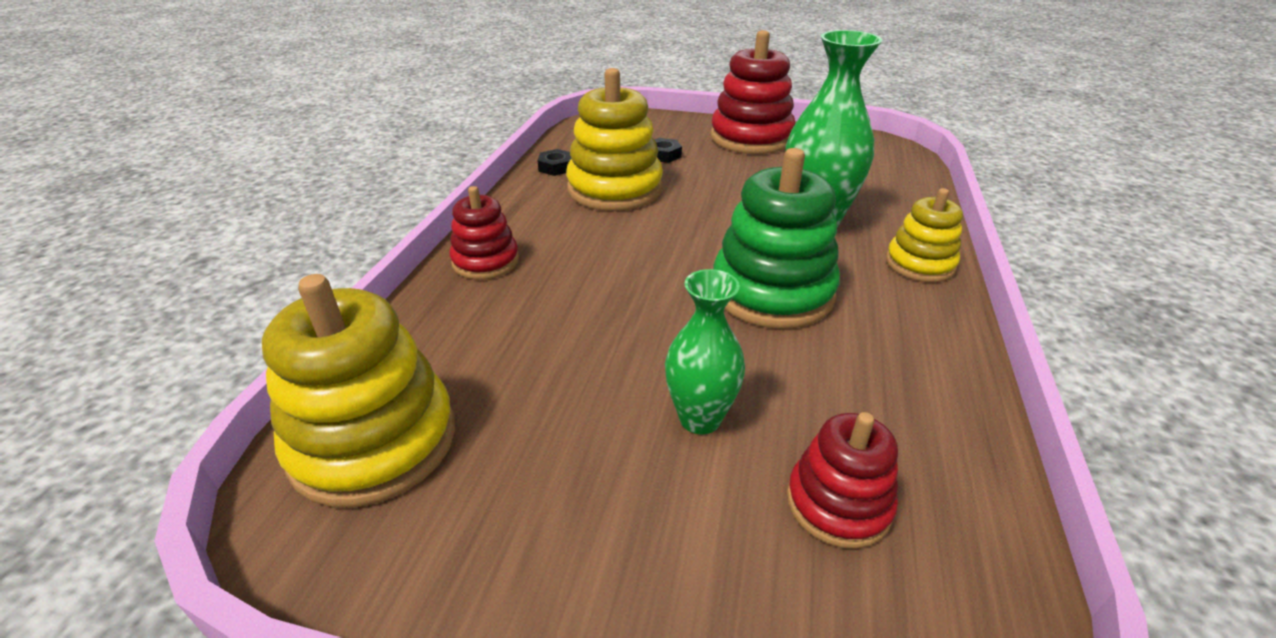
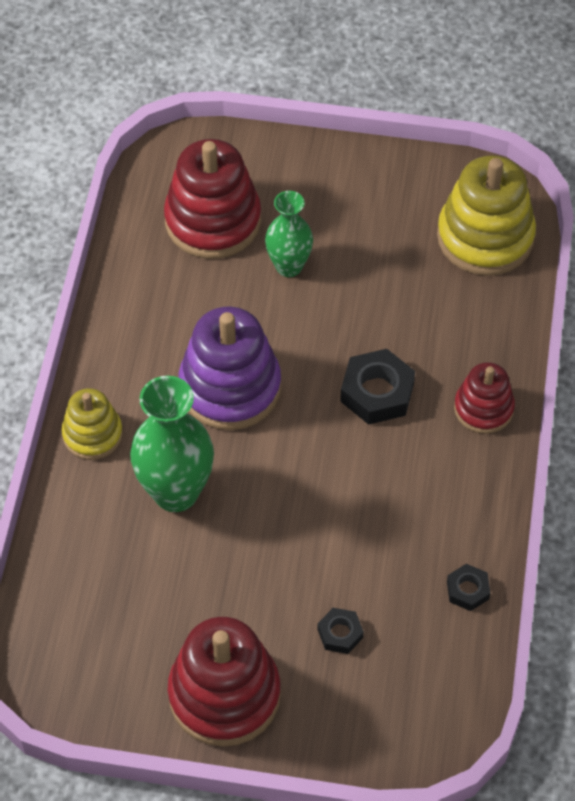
camera: 175 degrees right, 20 degrees up
yellow stacking toy [566,68,663,211] -> none
green stacking toy [713,148,840,329] -> purple stacking toy [179,307,281,430]
red stacking toy [787,412,898,549] -> red stacking toy [164,139,261,259], size x1.72
none -> black nut [340,349,415,425]

